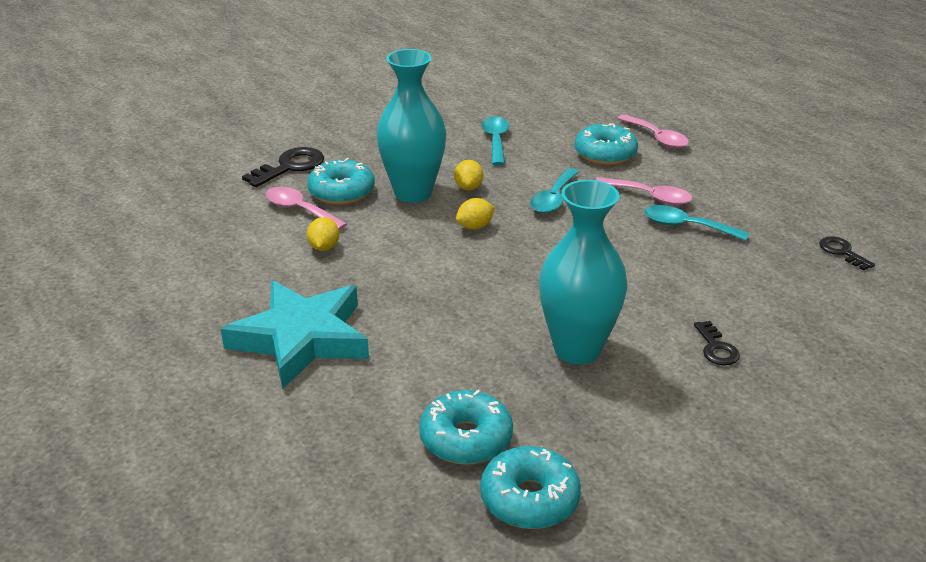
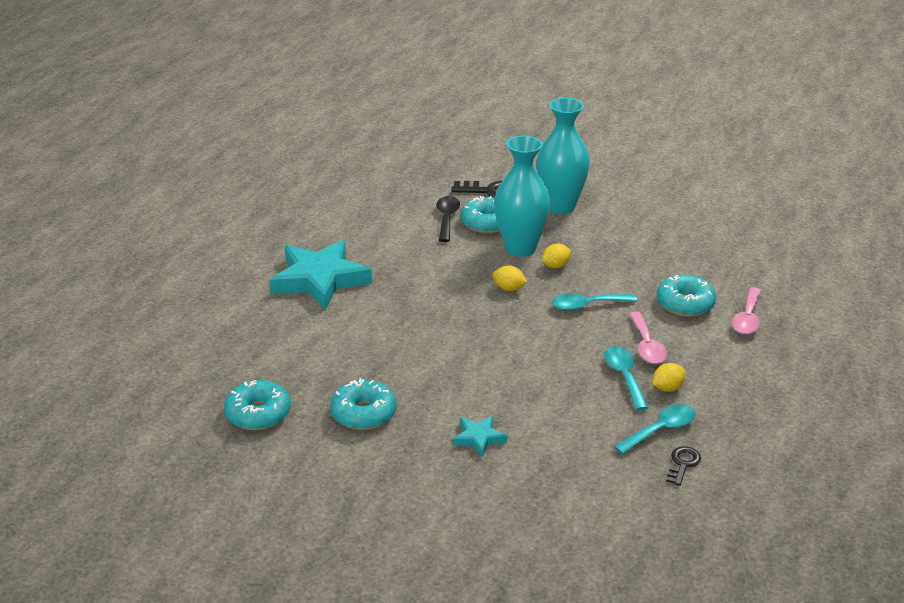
camera: 55 degrees right, 0 degrees up
pink spoon [266,187,347,230] -> black spoon [436,196,460,242]
yellow lemon [307,217,339,251] -> yellow lemon moved to [653,363,686,392]
turquoise donut [419,390,513,465] -> turquoise donut moved to [330,378,396,430]
turquoise spoon [481,116,509,165] -> turquoise spoon moved to [614,404,696,455]
turquoise vase [539,180,628,364] -> turquoise vase moved to [536,98,590,214]
black key [694,321,740,366] -> turquoise star [453,415,507,458]

